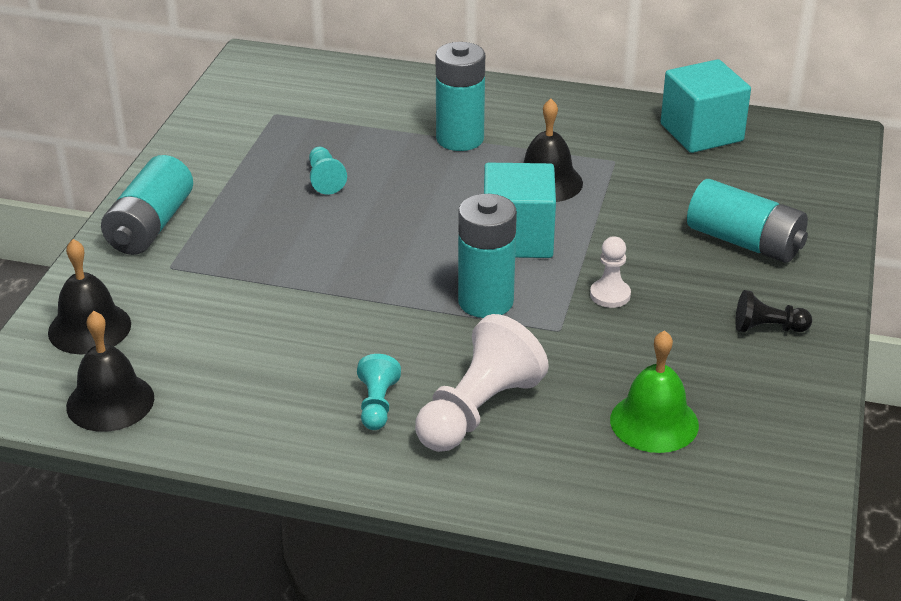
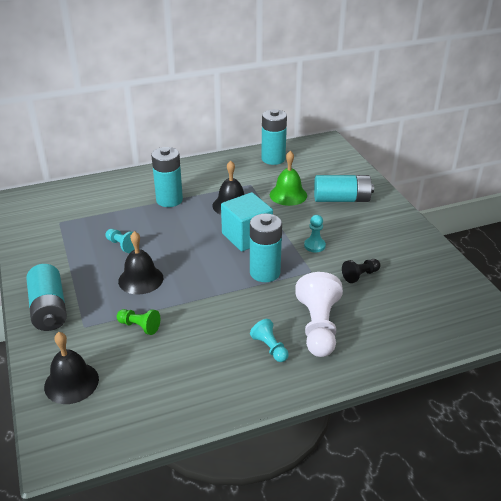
camera: 35 degrees left, 0 degrees up
black bell [66,311,154,432] -> black bell moved to [118,231,163,295]
white pawn [590,236,631,308] -> turquoise pawn [304,215,326,252]
green bell [610,330,699,453] -> green bell moved to [270,151,307,206]
turquoise cube [661,59,751,153] -> turquoise battery [261,109,287,165]
black pawn [735,290,812,332] -> black pawn moved to [342,259,381,283]
none -> green pawn [117,309,160,335]

